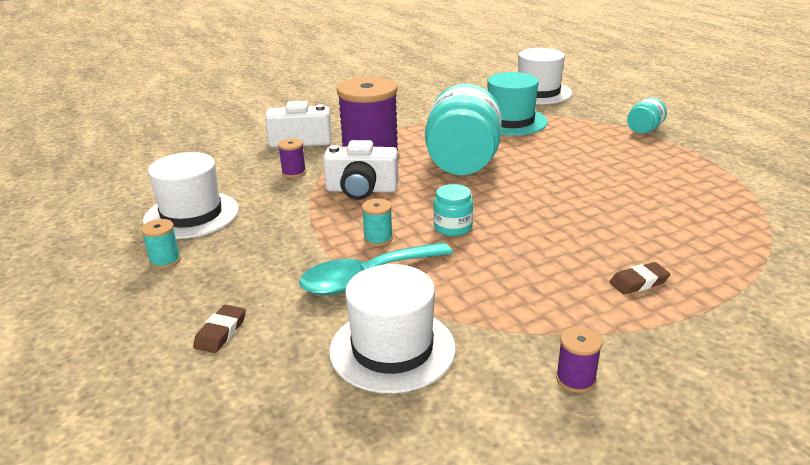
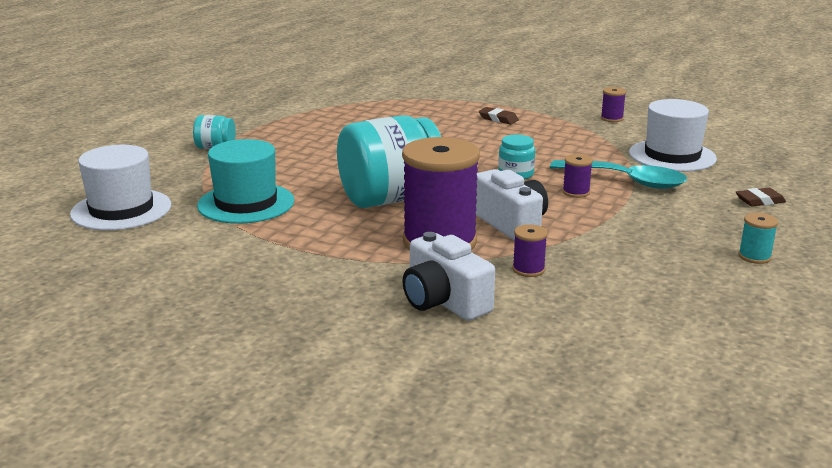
camera: 125 degrees left, 5 degrees down
white hat [143,152,239,239] -> none
turquoise spool [362,199,393,247] -> purple spool [562,154,593,198]

